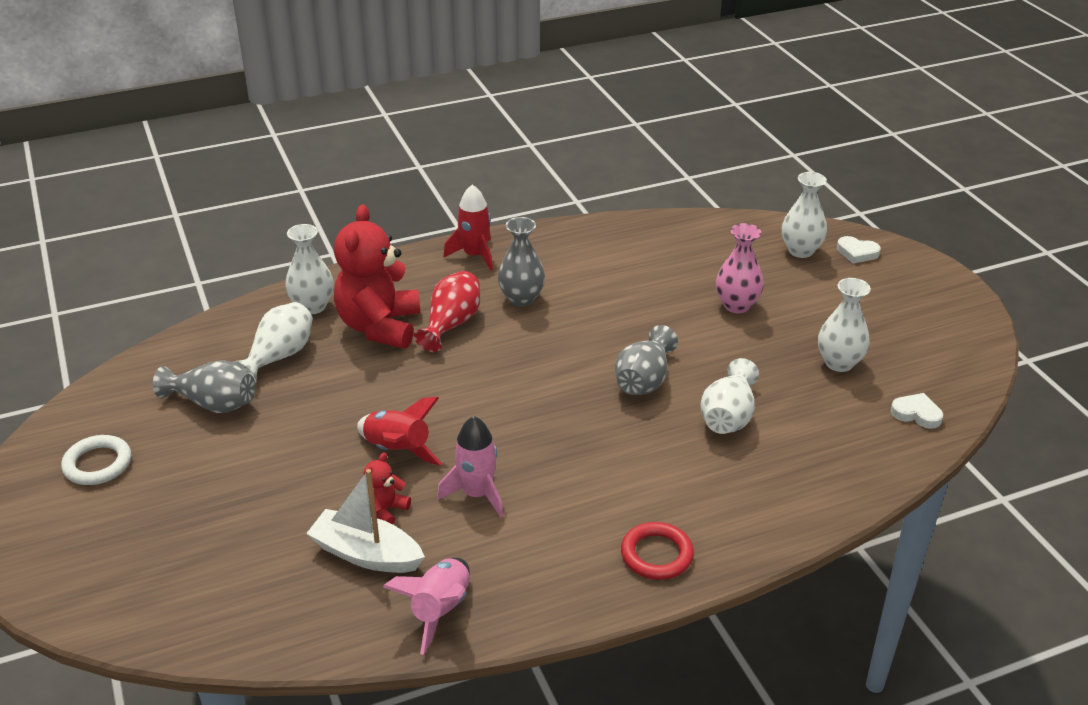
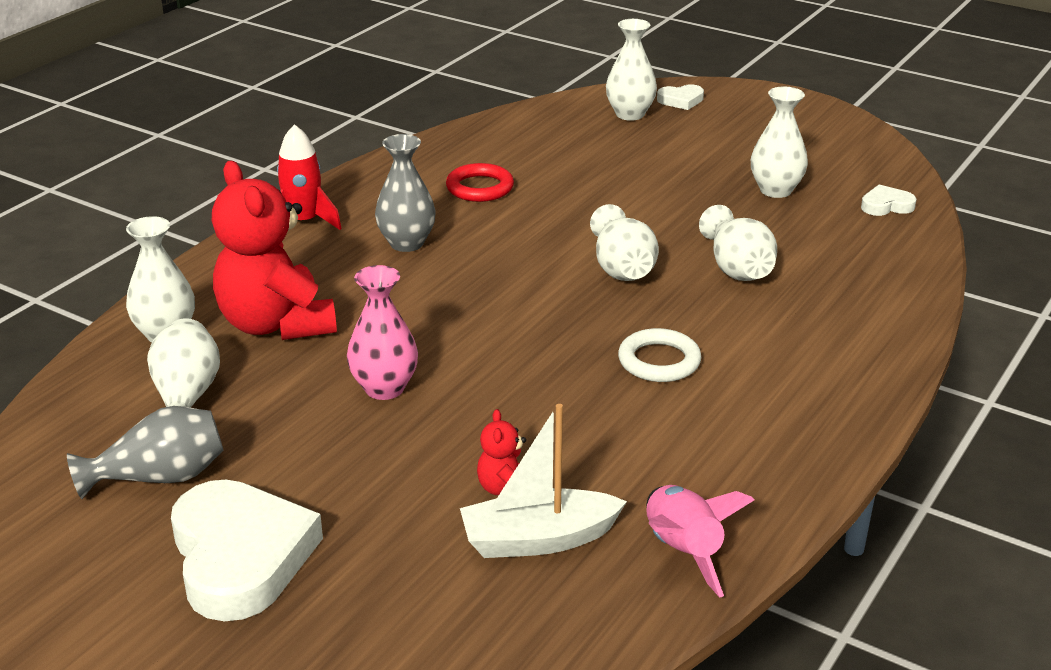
camera: 35 degrees left, 5 degrees down
white ring [61,435,131,485] -> white ring moved to [618,328,701,382]
red rocket [357,397,442,466] -> none
red vase [414,271,480,352] -> none
pink rocket [437,416,503,517] -> none
grey vase [615,325,678,395] -> white vase [590,204,659,281]
red ring [621,522,694,580] -> red ring moved to [446,163,514,202]
pink vase [716,223,764,313] -> pink vase moved to [347,265,418,400]
none -> white heart [171,480,323,621]

